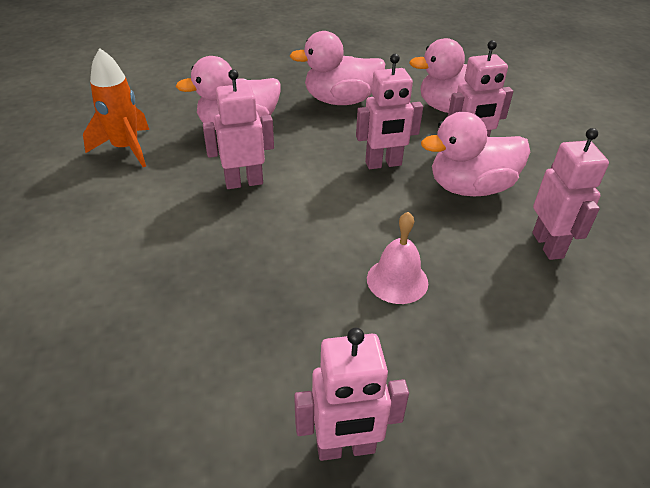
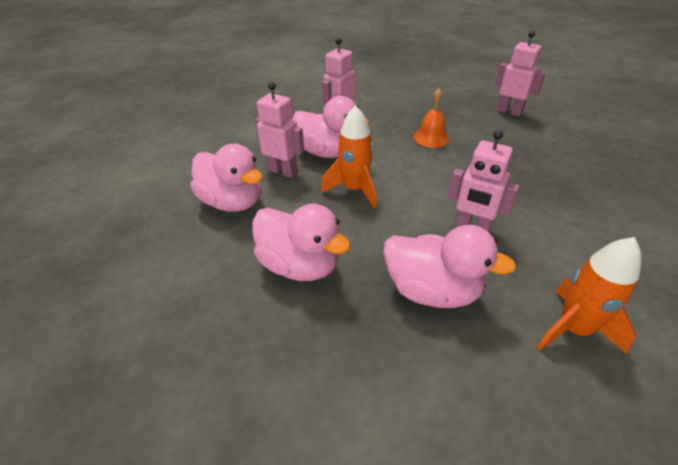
camera: 135 degrees left, 0 degrees up
pink robot [356,54,423,169] -> orange rocket [321,105,377,208]
pink bell [367,212,428,304] -> orange bell [413,88,449,148]

